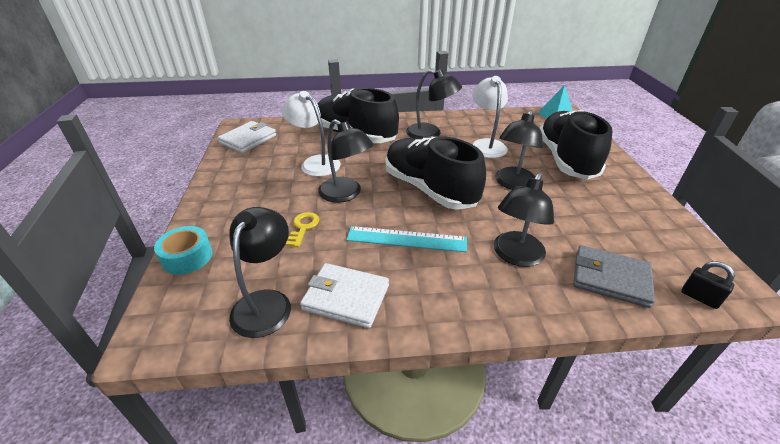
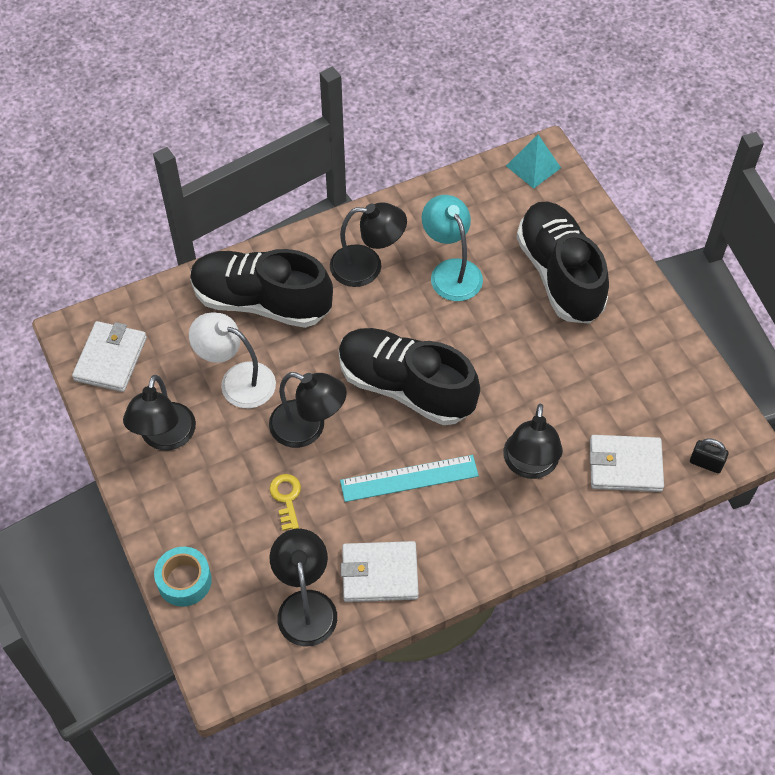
camera: 20 degrees left, 20 degrees up
white lamp [472,76,508,158] -> turquoise lamp [422,195,483,301]
black lamp [495,110,543,190] -> black lamp moved to [123,375,196,450]
grey wallet [573,245,655,308] -> white wallet [590,435,664,492]

